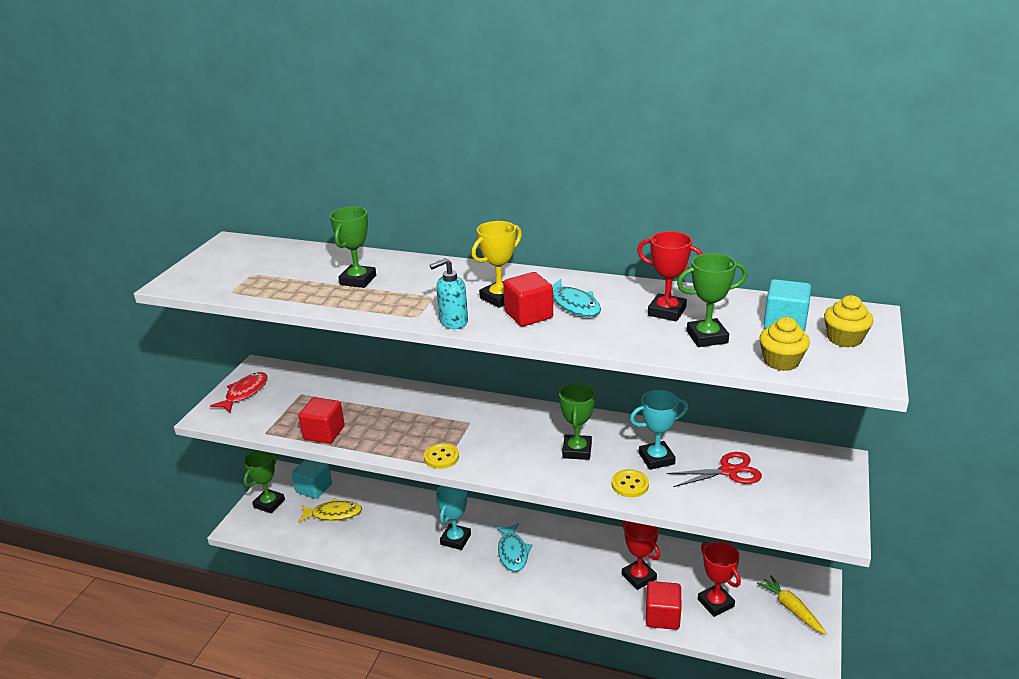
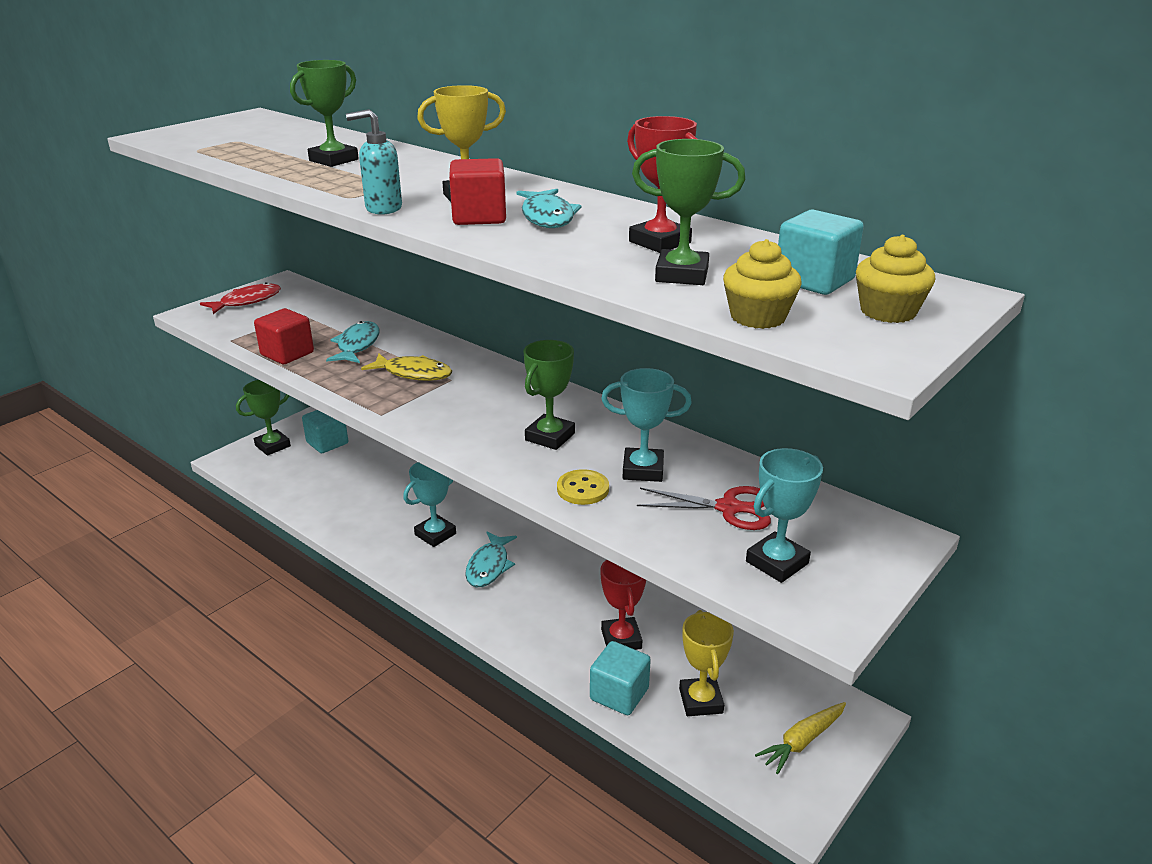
camera: 20 degrees right, 0 degrees up
yellow fish [298,498,362,522] -> yellow fish moved to [361,354,452,381]
yellow button [424,443,459,469] -> none
red cube [646,581,682,630] -> turquoise cube [590,641,651,715]
red trophy [698,542,741,617] -> yellow trophy [679,610,734,716]
yellow carrot [757,575,827,635] -> yellow carrot turned 120 degrees counterclockwise [755,702,846,774]
none -> turquoise fish [326,321,380,363]
none -> turquoise trophy [746,448,823,583]

